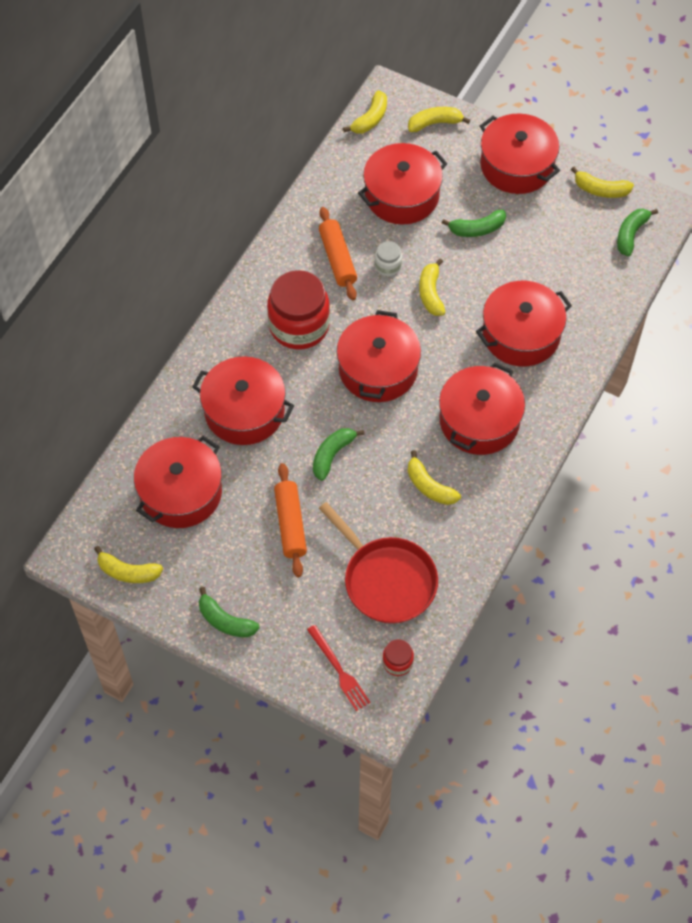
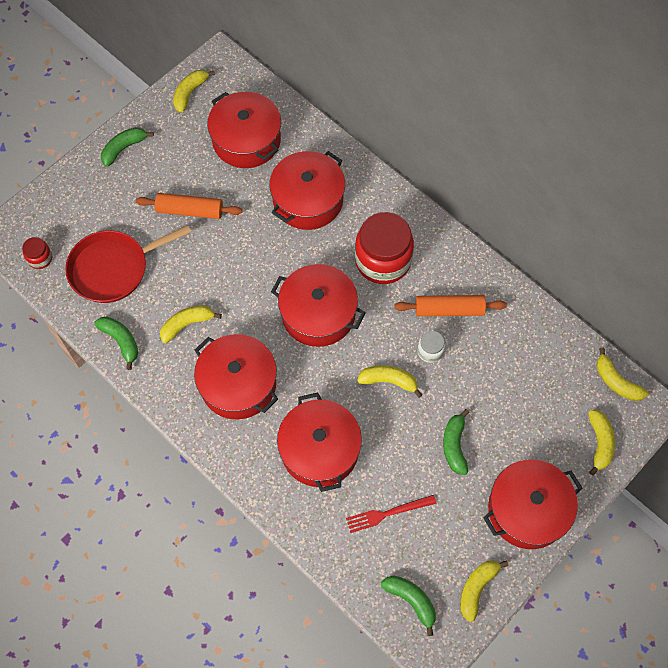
camera: 105 degrees right, 5 degrees up
red fork [307,625,370,711] -> red fork moved to [346,495,437,533]
green banana [313,428,364,481] -> green banana moved to [94,317,138,370]
red pot [358,143,447,225] -> none

